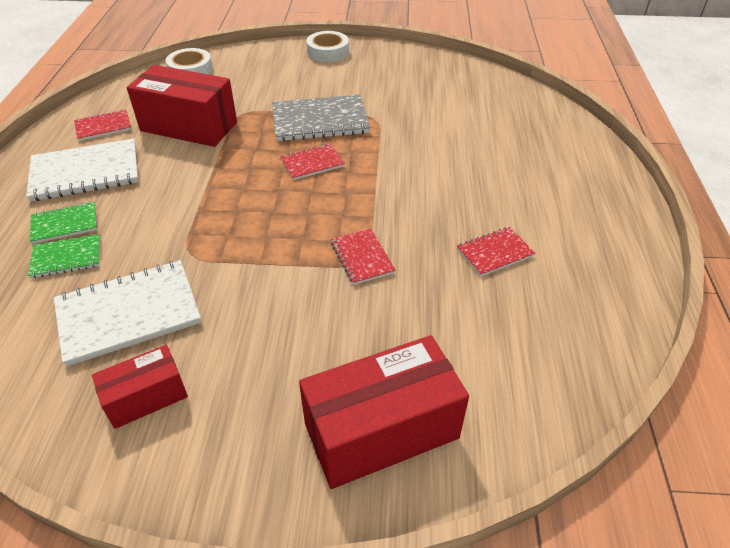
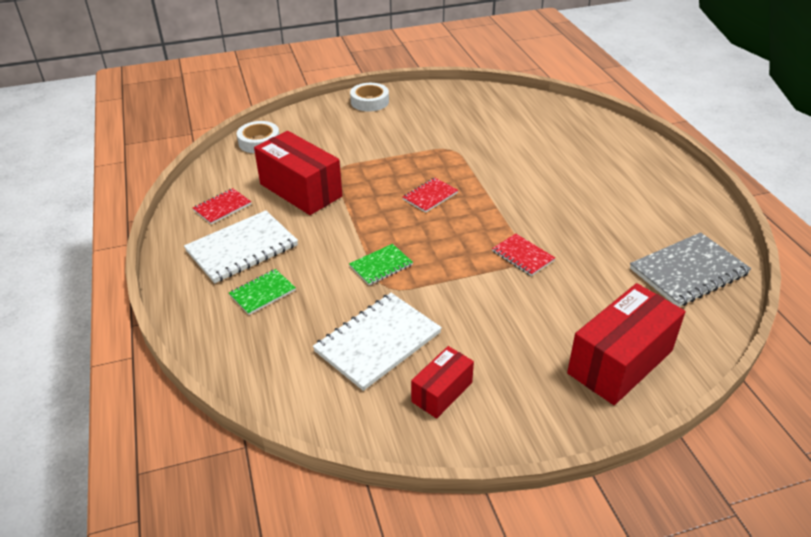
camera: 20 degrees left, 5 degrees down
green notebook [28,234,101,278] -> green notebook moved to [349,244,413,285]
red box [127,65,237,147] -> red box turned 45 degrees clockwise [254,131,342,215]
grey notebook [272,95,370,141] -> grey notebook moved to [630,232,751,307]
red notebook [457,227,535,276] -> none

